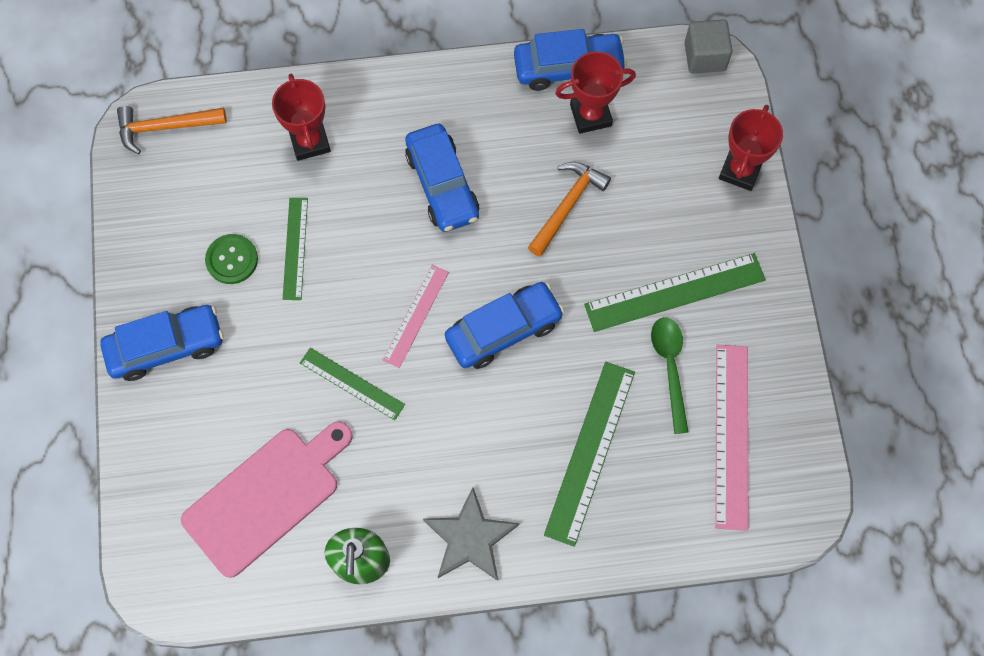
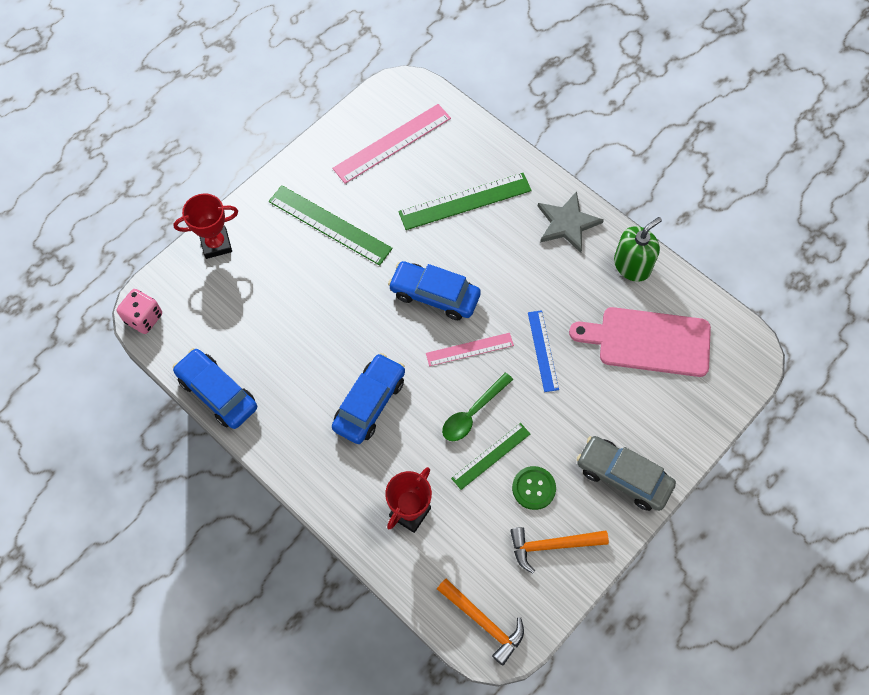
camera: 130 degrees left, 5 degrees down
blue car [100,305,224,381] -> grey car [577,436,676,511]
green ruler [300,348,405,420] -> blue ruler [528,310,559,392]
orange hammer [528,162,611,256] -> orange hammer moved to [510,527,609,573]
red trophy [555,52,636,134] -> none
green spoon [651,317,689,434] -> green spoon moved to [442,372,513,441]
grey cube [684,19,733,73] -> pink dice [117,289,162,334]

